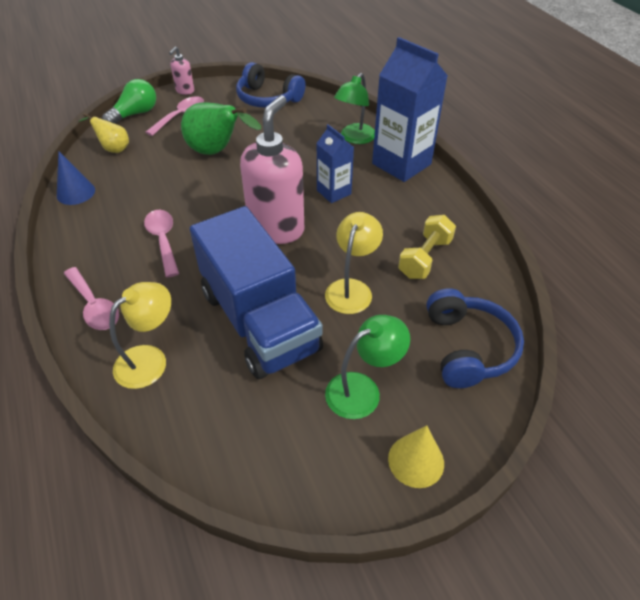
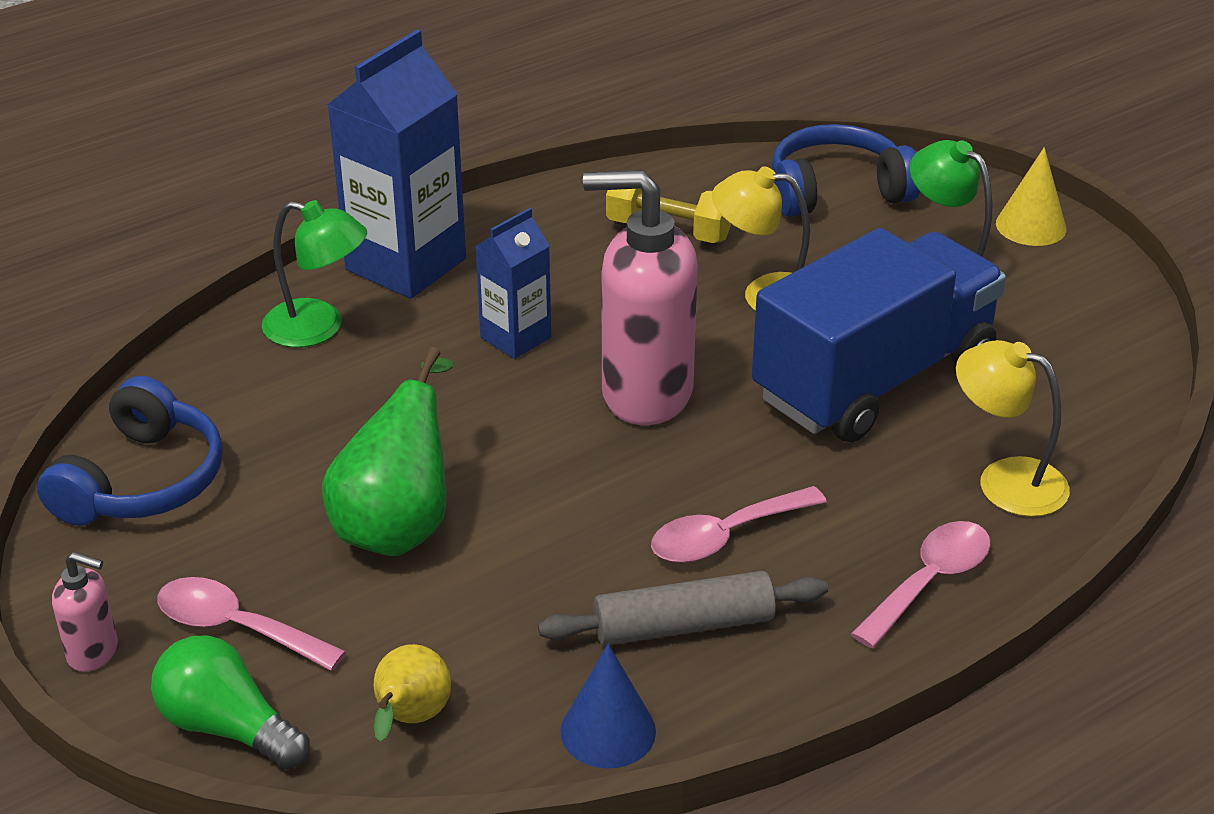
camera: 100 degrees left, 10 degrees down
none -> grey rolling pin [538,571,828,646]

